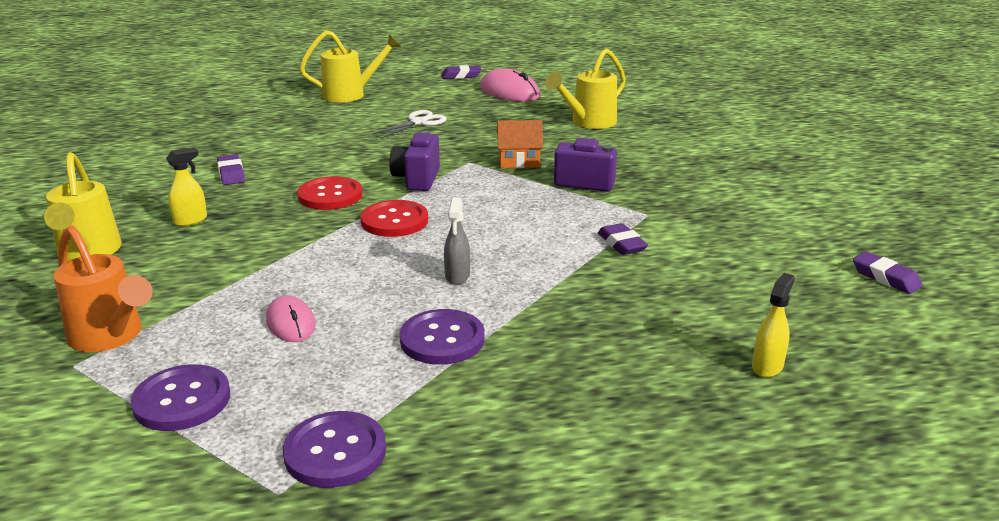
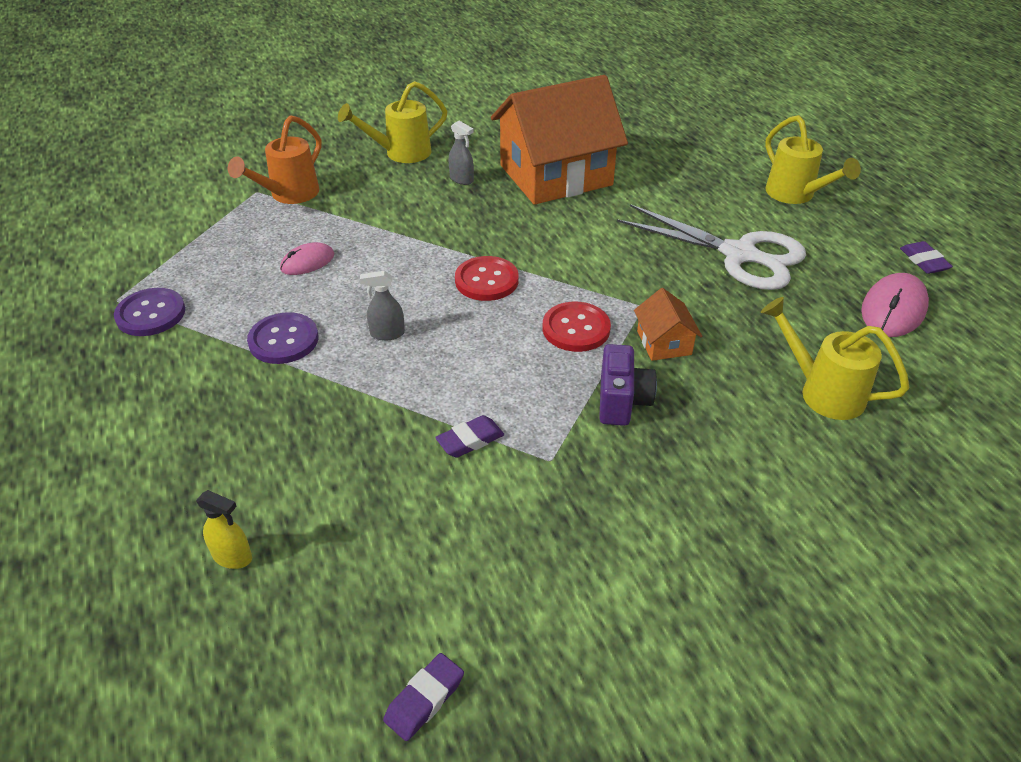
camera: 80 degrees right, 15 degrees up
purple button [131,364,230,431] -> none
yellow spray bottle [166,148,207,226] -> grey spray bottle [449,121,474,185]
purple eraser [217,154,245,185] -> orange house [491,75,628,205]
red button [297,176,362,210] -> red button moved to [543,302,611,352]
white scissors [372,110,447,139] -> white scissors [617,204,806,290], size x1.98
purple camera [389,131,440,191] -> none

